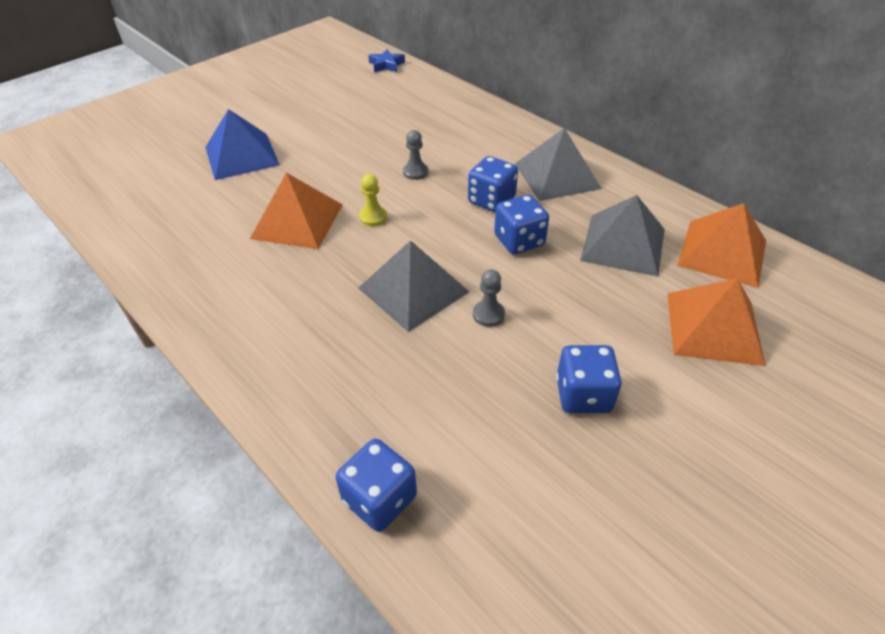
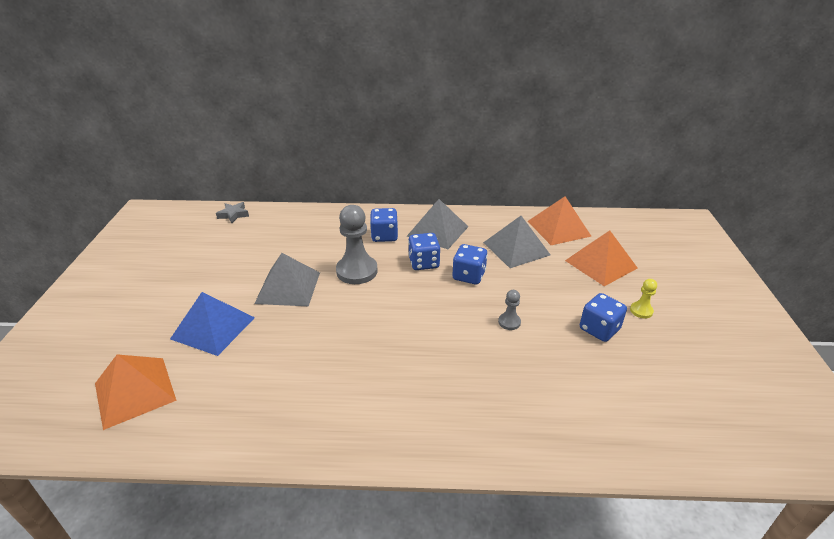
camera: 45 degrees left, 10 degrees down
orange pyramid [250,173,343,249] -> orange pyramid moved to [95,354,177,430]
blue dice [335,439,417,532] -> blue dice moved to [370,208,398,242]
grey pyramid [358,240,469,332] -> grey pyramid moved to [254,253,320,306]
yellow pawn [359,174,387,226] -> yellow pawn moved to [630,279,657,318]
blue star [368,49,405,73] -> grey star [216,202,249,223]
grey pawn [403,130,428,180] -> grey pawn [336,205,378,284], size x2.08

